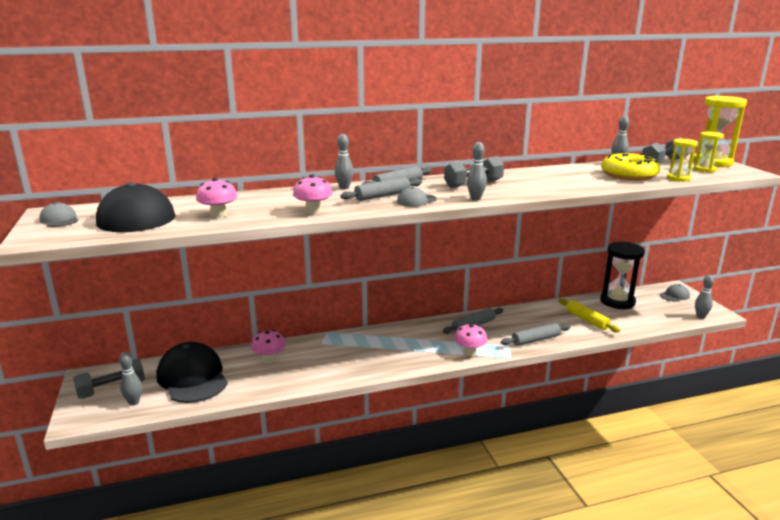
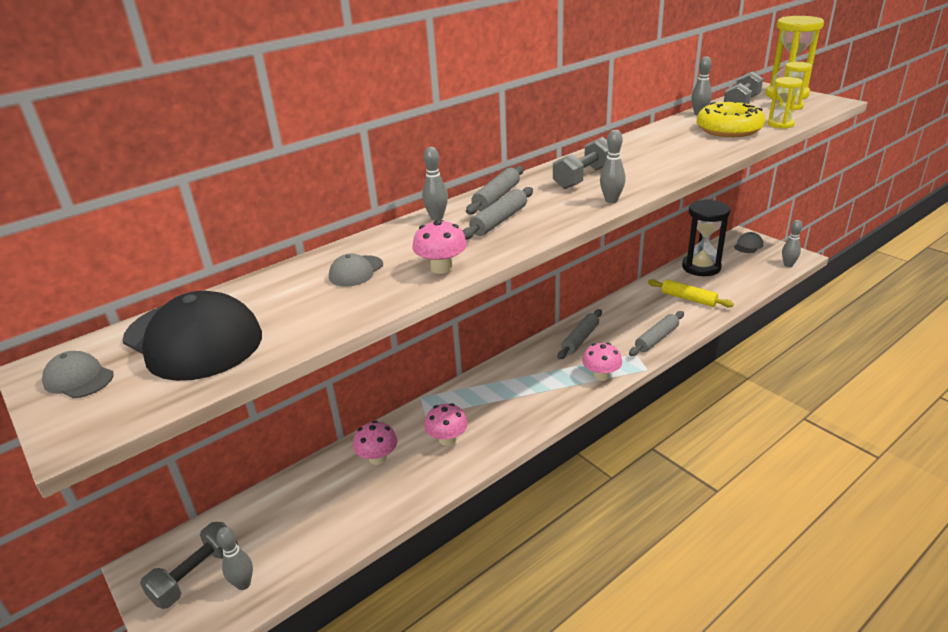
camera: 20 degrees left, 10 degrees up
black cap [156,342,228,403] -> none
pink mushroom [196,178,237,218] -> pink mushroom moved to [424,403,468,446]
grey cap [397,187,437,207] -> grey cap moved to [329,254,383,287]

